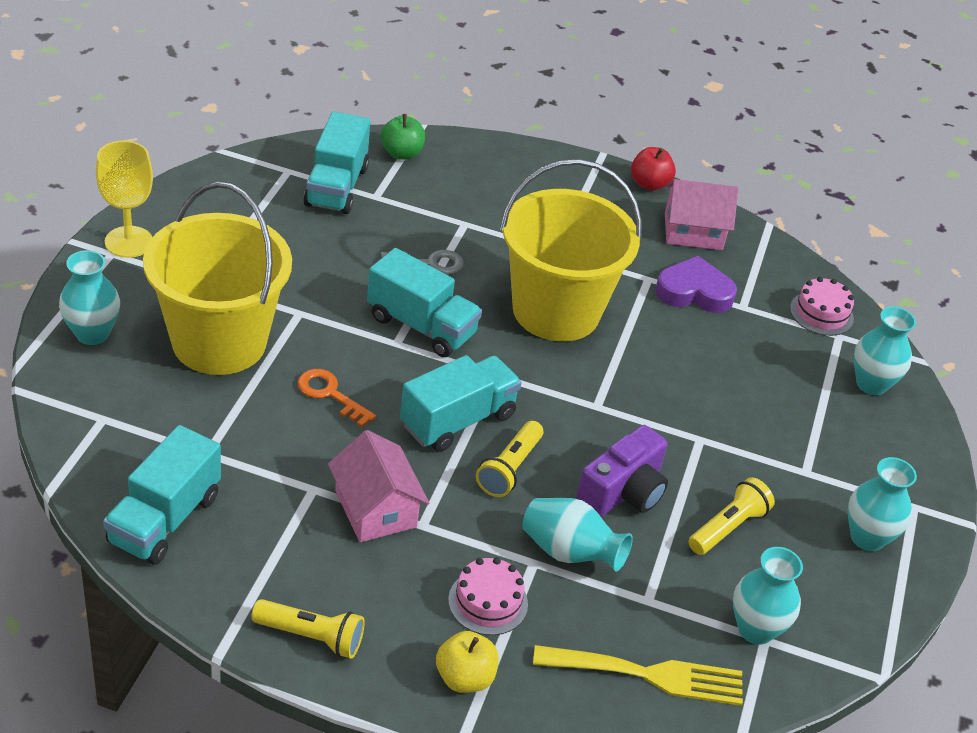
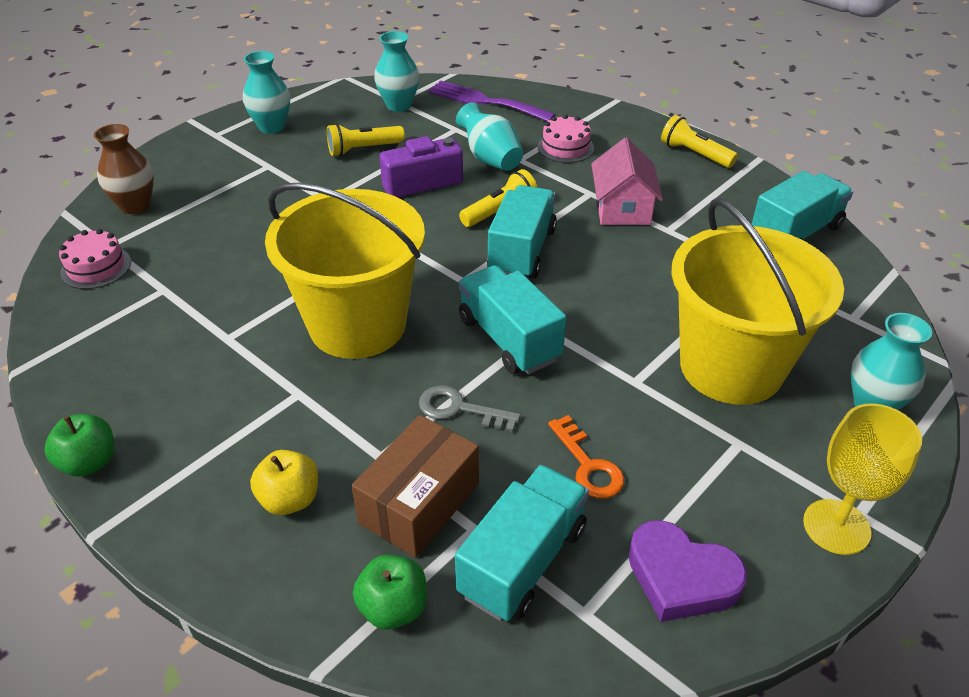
camera: 150 degrees left, 0 degrees up
orange key [298,369,376,427] -> orange key moved to [548,415,624,499]
turquoise truck [400,355,522,452] -> turquoise truck turned 120 degrees clockwise [487,185,557,278]
yellow apple [436,631,498,693] -> yellow apple moved to [250,450,318,515]
yellow fork [533,645,743,706] -> purple fork [428,80,556,122]
red apple [631,147,676,191] -> green apple [44,414,114,477]
purple heart [655,256,737,313] -> purple heart moved to [629,520,747,622]
pink house [665,179,738,250] -> none
turquoise vase [854,307,916,395] -> brown vase [94,124,154,214]
none -> brown box [351,415,479,558]

